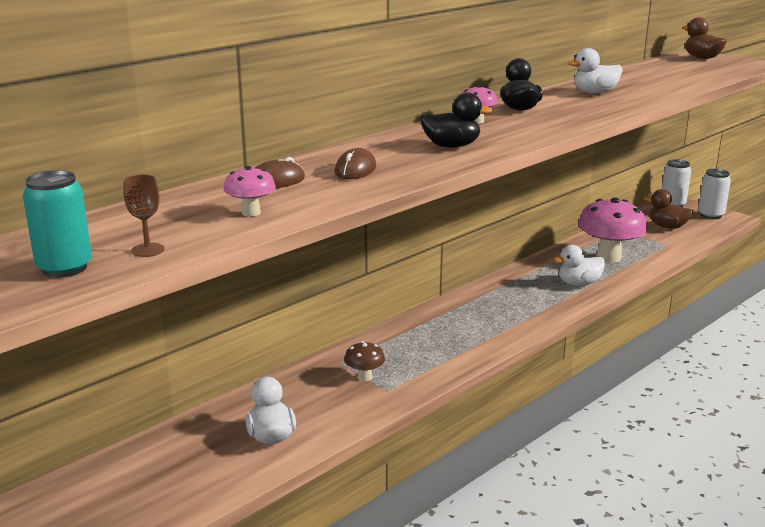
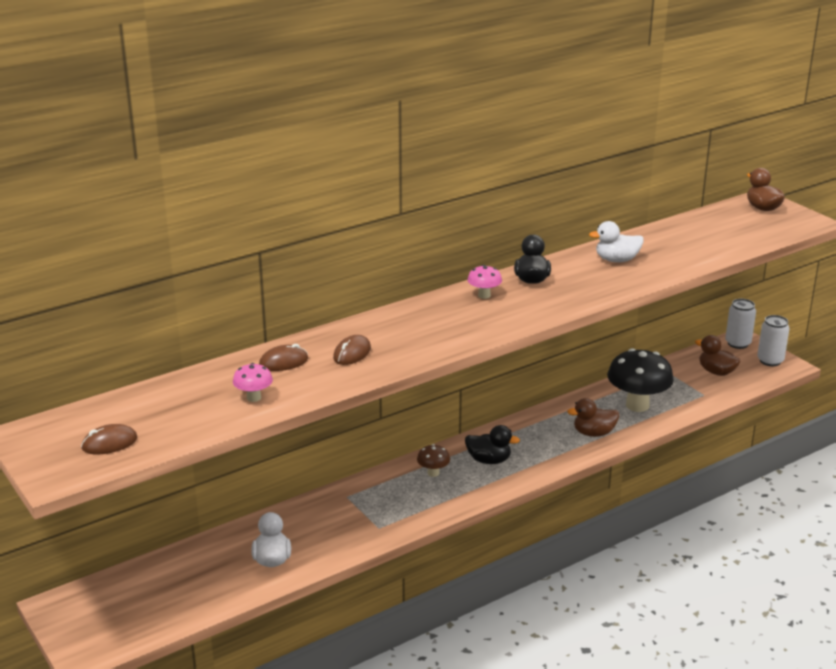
camera: 10 degrees right, 5 degrees up
turquoise can [23,170,92,278] -> brown mouse [81,424,137,454]
brown goblet [123,174,165,257] -> none
brown mushroom [344,341,385,381] -> brown mushroom moved to [417,444,450,477]
black duck [420,92,493,148] -> black duck moved to [465,425,520,464]
white duck [553,245,605,286] -> brown duck [567,398,619,437]
pink mushroom [578,197,647,263] -> black mushroom [607,348,674,412]

